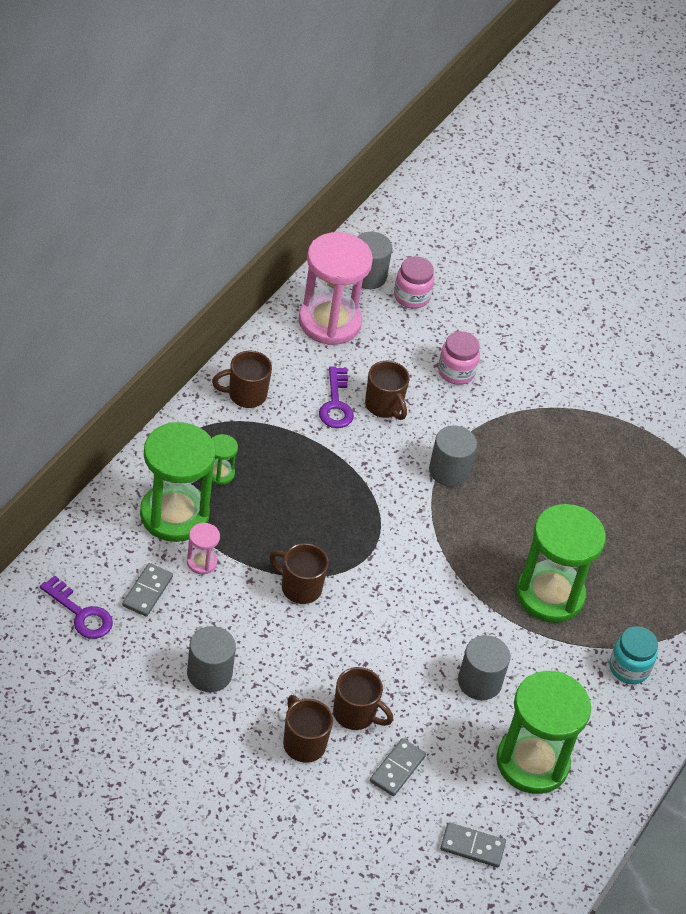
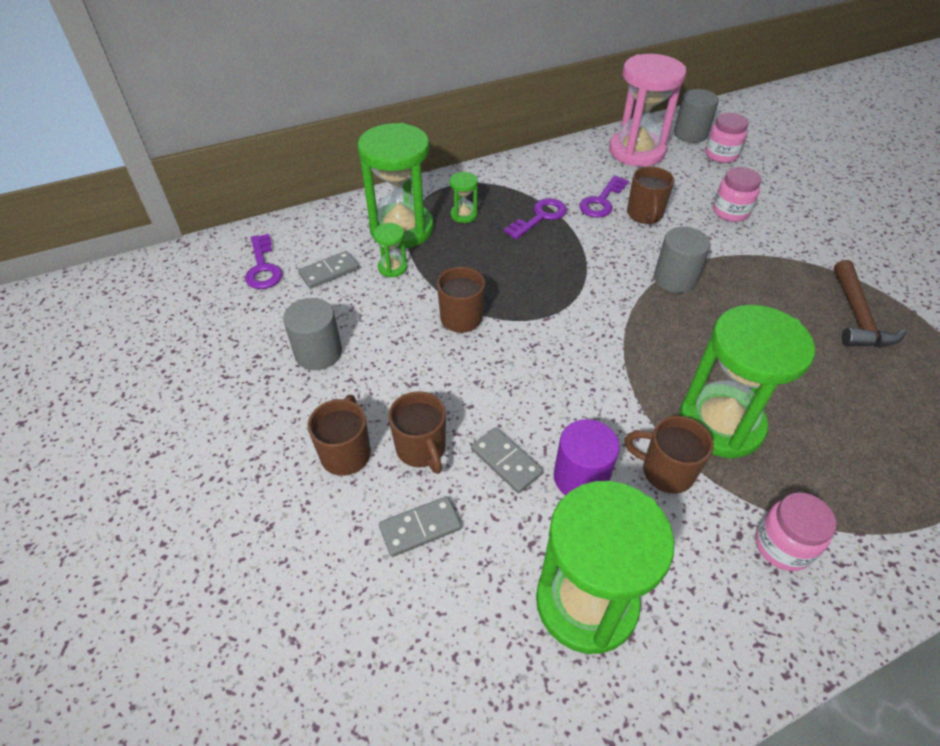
camera: 40 degrees right, 0 degrees up
pink hourglass [187,523,220,574] -> green hourglass [373,223,407,278]
brown mug [212,351,272,408] -> brown mug moved to [624,416,714,494]
grey domino [440,822,506,868] -> grey domino moved to [471,427,543,493]
grey cylinder [458,635,510,700] -> purple cylinder [554,419,620,495]
turquoise jar [609,626,658,684] -> pink jar [755,492,836,571]
none -> purple key [504,198,567,239]
none -> brown hammer [834,260,907,347]

